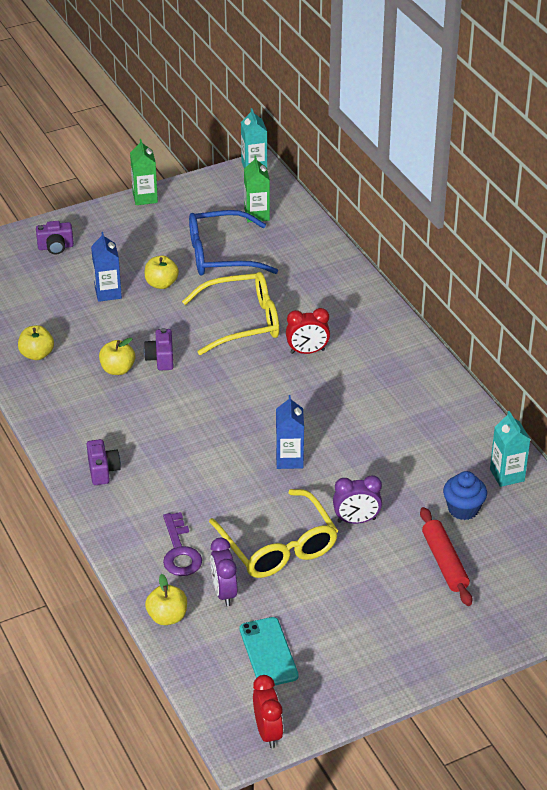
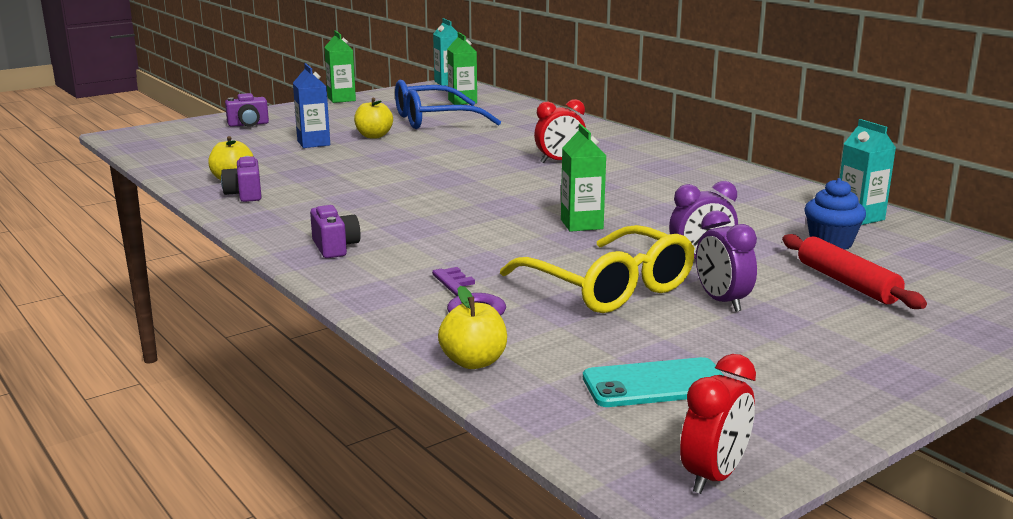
camera: 10 degrees left, 20 degrees down
yellow apple [99,338,135,375] -> none
purple camera [144,328,173,371] -> purple camera moved to [221,156,262,202]
yellow glasses [182,272,279,355] -> none
purple clock [210,538,238,606] -> purple clock moved to [696,210,757,312]
turquoise phone [240,617,298,685] -> turquoise phone turned 75 degrees counterclockwise [583,357,724,407]
red clock [253,675,283,748] -> red clock turned 60 degrees clockwise [680,354,756,494]
blue carton [276,395,304,469] -> green carton [561,124,606,232]

